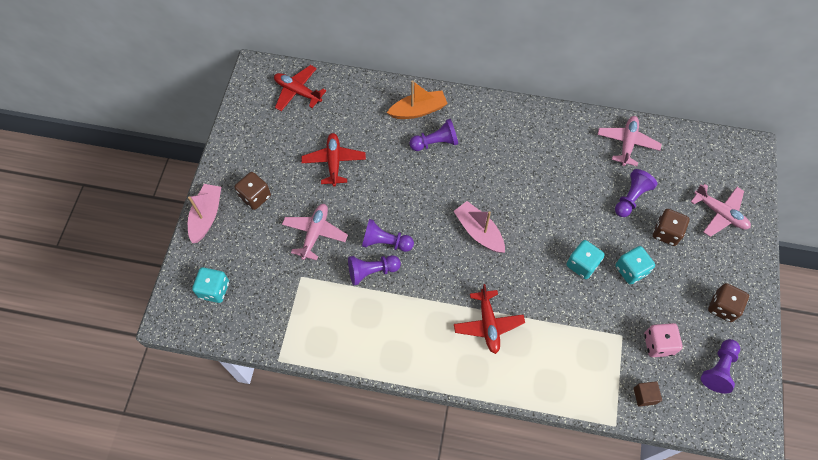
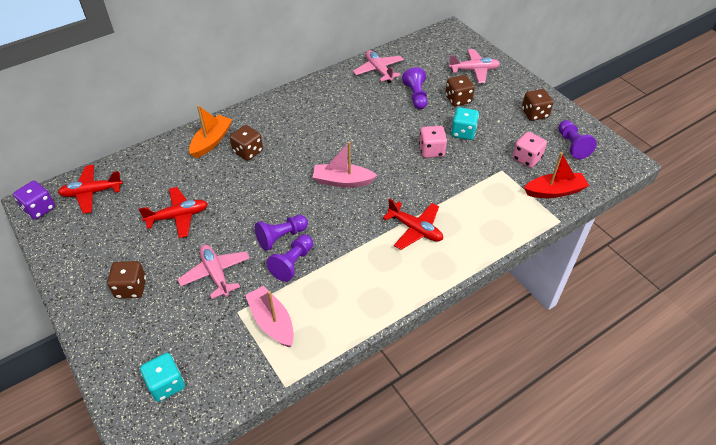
camera: 45 degrees left, 15 degrees down
pink boat [188,184,221,243] -> pink boat moved to [245,286,294,347]
red plane [301,133,366,187] -> red plane turned 120 degrees clockwise [139,187,208,238]
purple pawn [409,119,458,151] -> brown dice [230,125,263,161]
turquoise dice [567,240,605,279] -> pink dice [419,126,447,158]
brown cube [634,381,662,407] -> red boat [524,152,589,198]
none -> purple dice [13,181,55,220]

